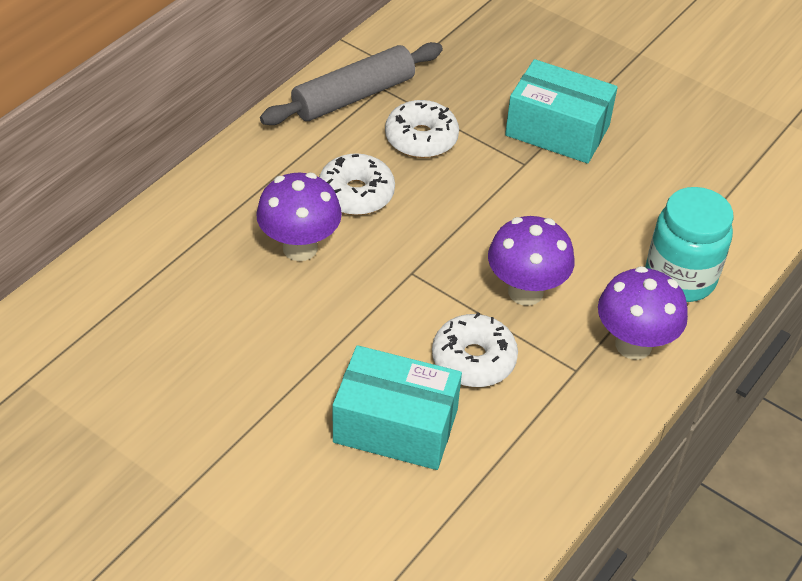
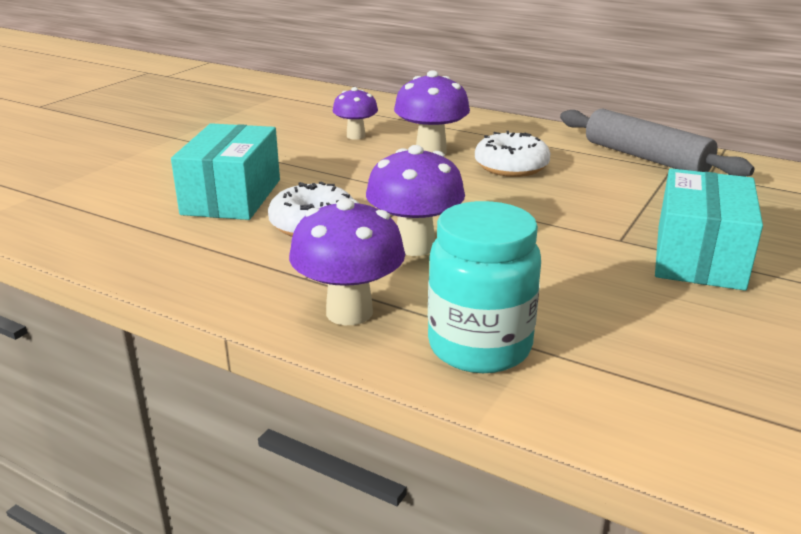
camera: 85 degrees right, 20 degrees down
white donut [385,100,459,158] -> none
none -> purple mushroom [333,87,378,140]

